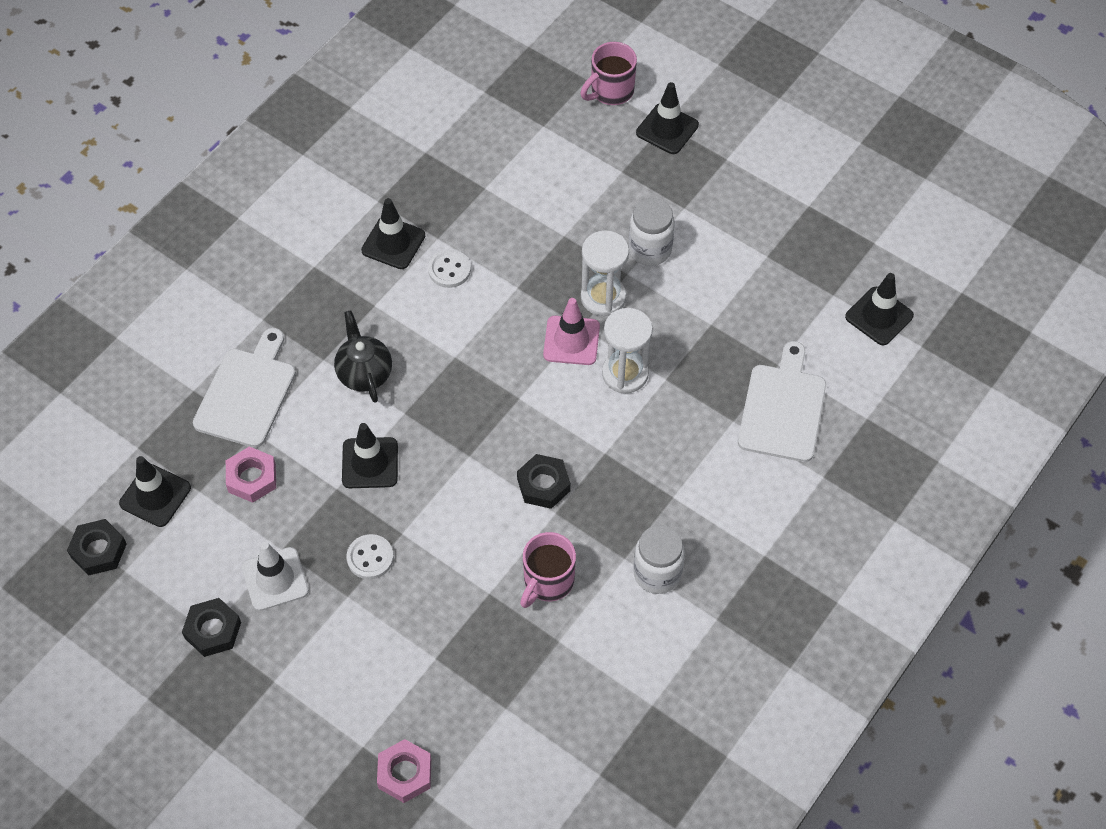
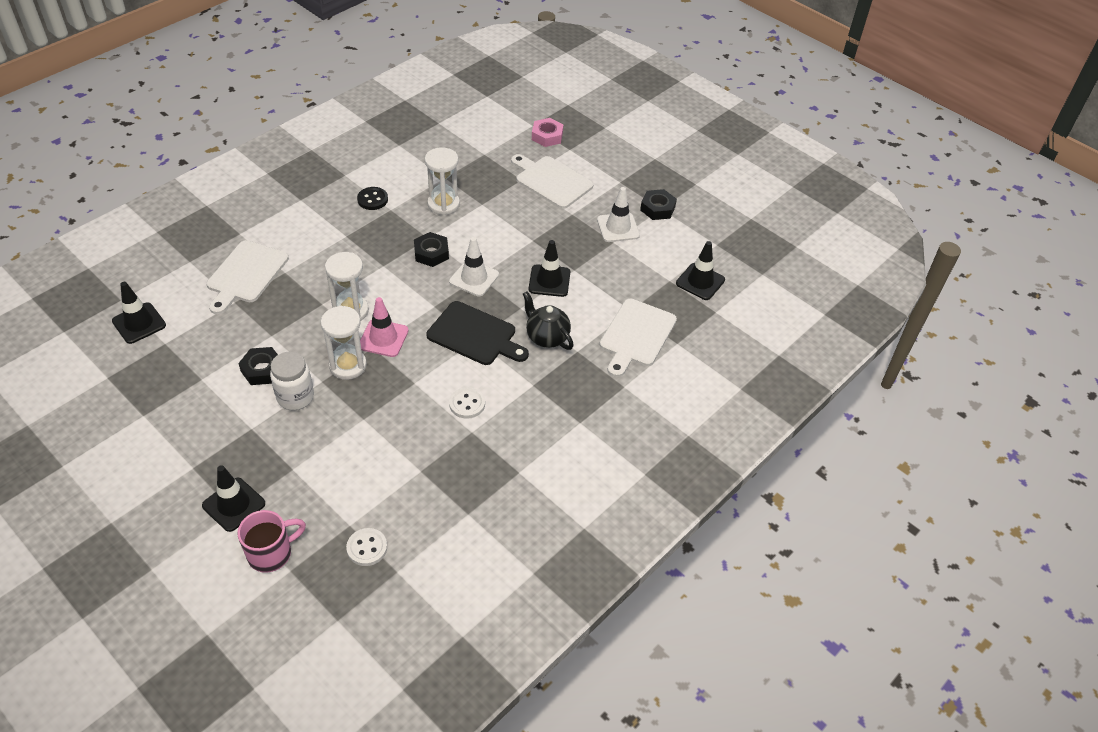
camera: 175 degrees left, 10 degrees down
black nut [67,519,127,576] -> black nut moved to [238,347,278,385]
pink nut [226,446,276,503] -> none
black teapot [334,310,392,403] -> black teapot turned 150 degrees clockwise [523,291,574,350]
white button [347,534,394,579] -> white button moved to [346,528,387,566]
black traffic cone [361,198,425,269] -> none
pink mug [520,532,576,608] -> white hourglass [425,147,460,216]
white jar [633,525,685,594] -> black button [357,187,388,210]
none -> black cutting board [426,301,529,365]
none -> white traffic cone [449,237,499,296]
none -> white cutting board [511,154,593,209]

